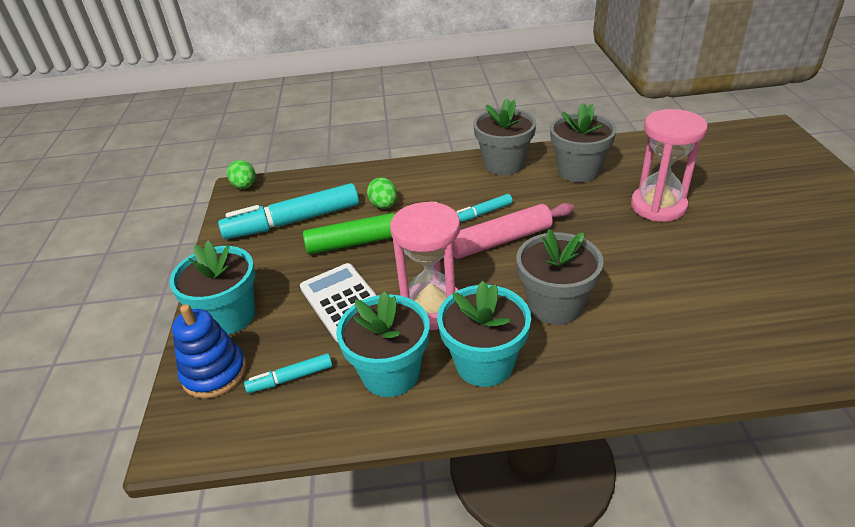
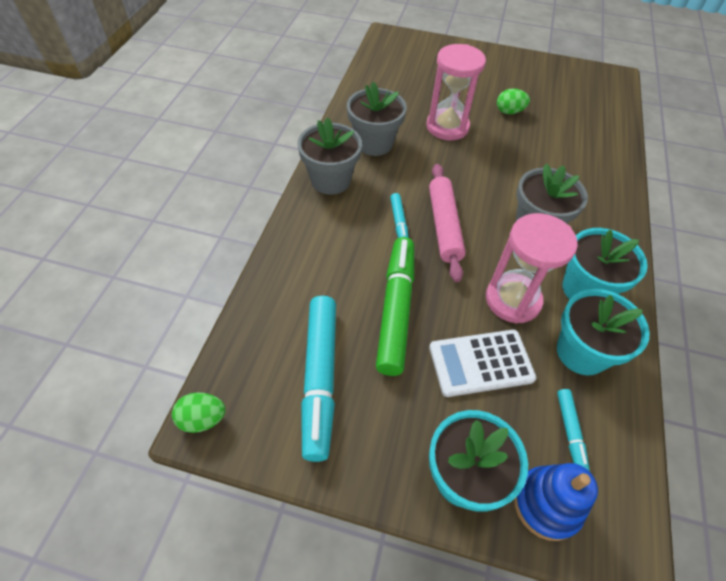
camera: 75 degrees left, 15 degrees up
green egg [367,177,397,209] -> green egg moved to [497,89,530,114]

